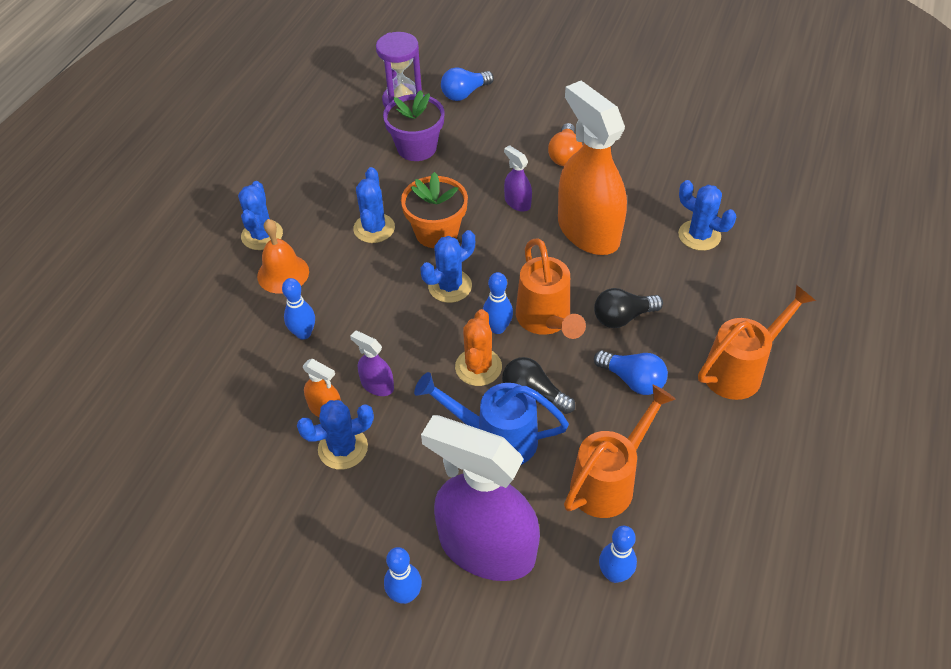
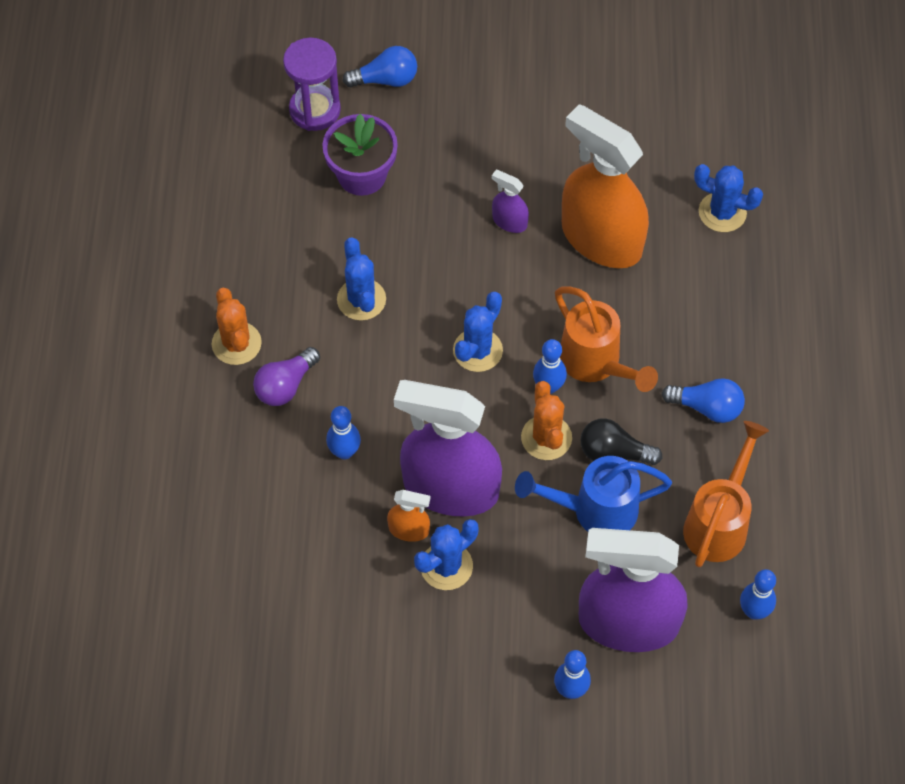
camera: 20 degrees left, 10 degrees up
blue cactus [238,181,283,250] -> orange cactus [212,288,262,365]
orange bell [257,219,309,294] -> purple light bulb [253,347,320,406]
purple spray bottle [350,330,394,396] -> purple spray bottle [394,380,502,517], size x2.40
orange flower pot [401,172,468,248] -> none
blue light bulb [441,67,494,101] -> blue light bulb turned 135 degrees counterclockwise [343,46,417,87]
orange light bulb [548,123,583,166] -> none
black light bulb [594,288,663,328] -> none
orange watering can [698,285,816,400] -> none

